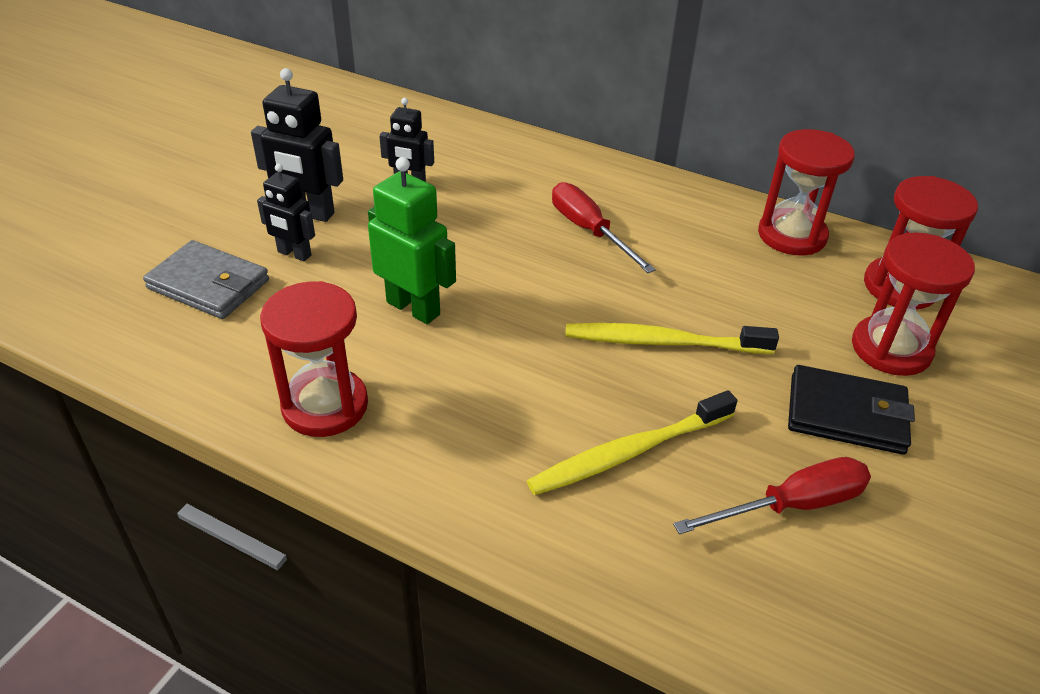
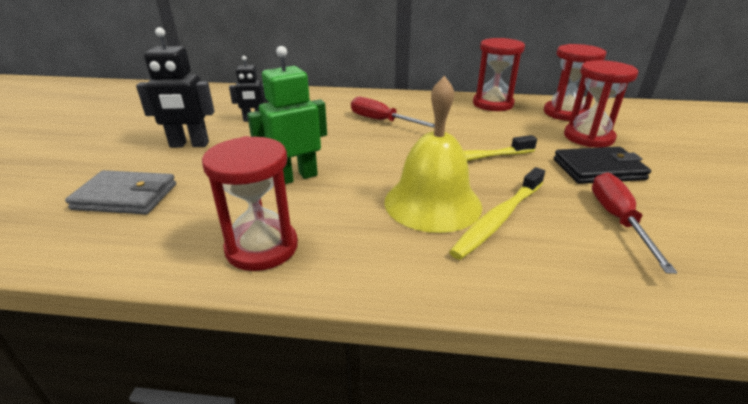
camera: 20 degrees left, 10 degrees down
black robot [257,164,315,261] -> none
green robot [368,157,456,324] -> green robot turned 45 degrees counterclockwise [247,46,327,184]
red screwdriver [673,457,871,534] -> red screwdriver turned 45 degrees counterclockwise [592,172,678,274]
none -> yellow bell [384,76,482,233]

